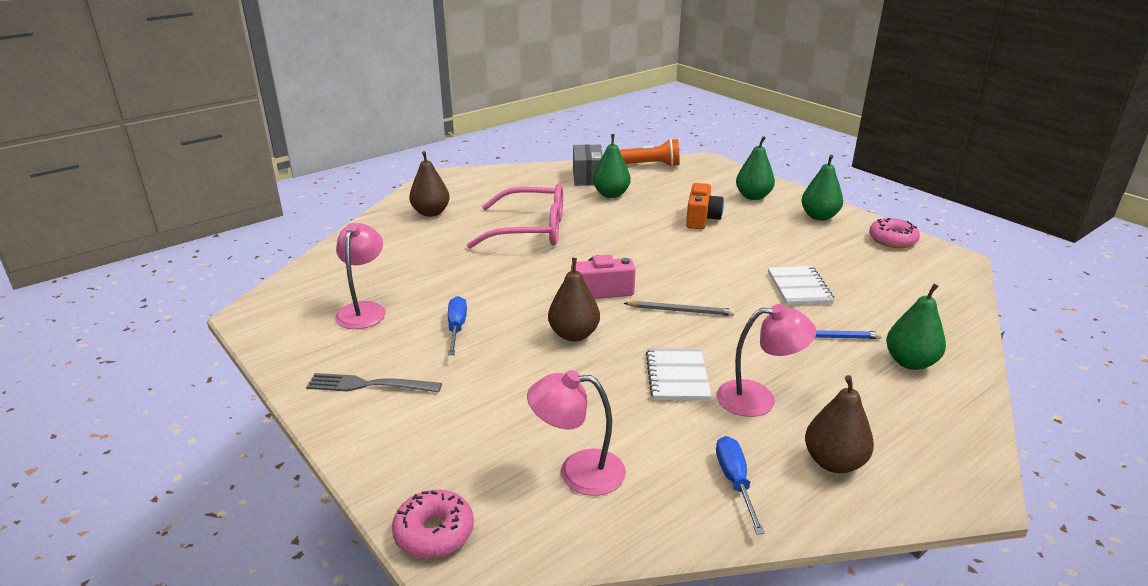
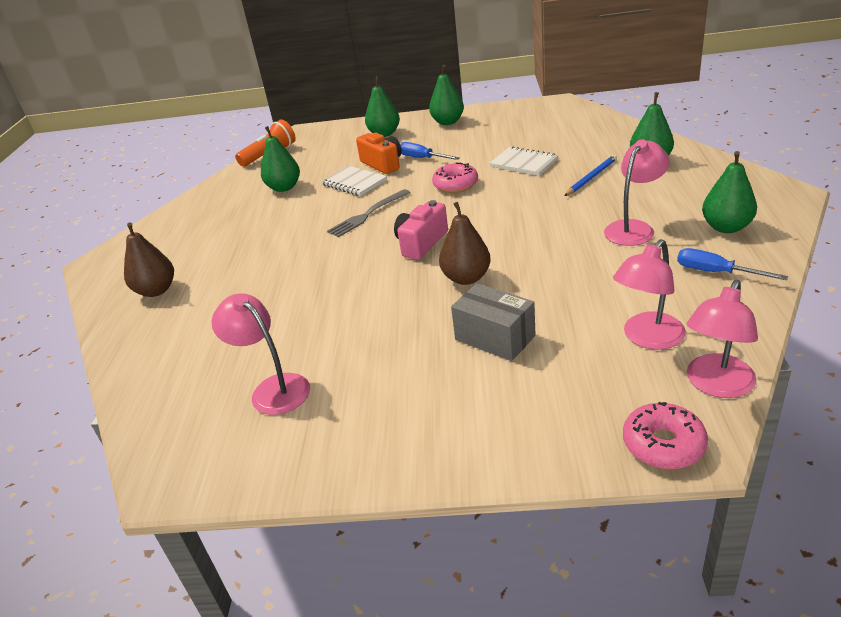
camera: 45 degrees left, 5 degrees up
grey fork [306,373,442,392] -> grey fork moved to [327,189,410,237]
blue screwdriver [448,296,467,355] -> blue screwdriver moved to [400,142,460,160]
pink glasses [467,184,563,249] -> none
grey box [573,144,603,186] -> grey box moved to [451,283,536,361]
grey pencil [624,301,735,316] -> none
white notebook [646,348,712,400] -> white notebook moved to [321,166,387,196]
brown pear [805,375,874,473] -> green pear [702,151,757,233]
pink donut [869,218,920,248] -> pink donut moved to [432,162,478,193]
none -> pink lamp [687,280,758,398]

